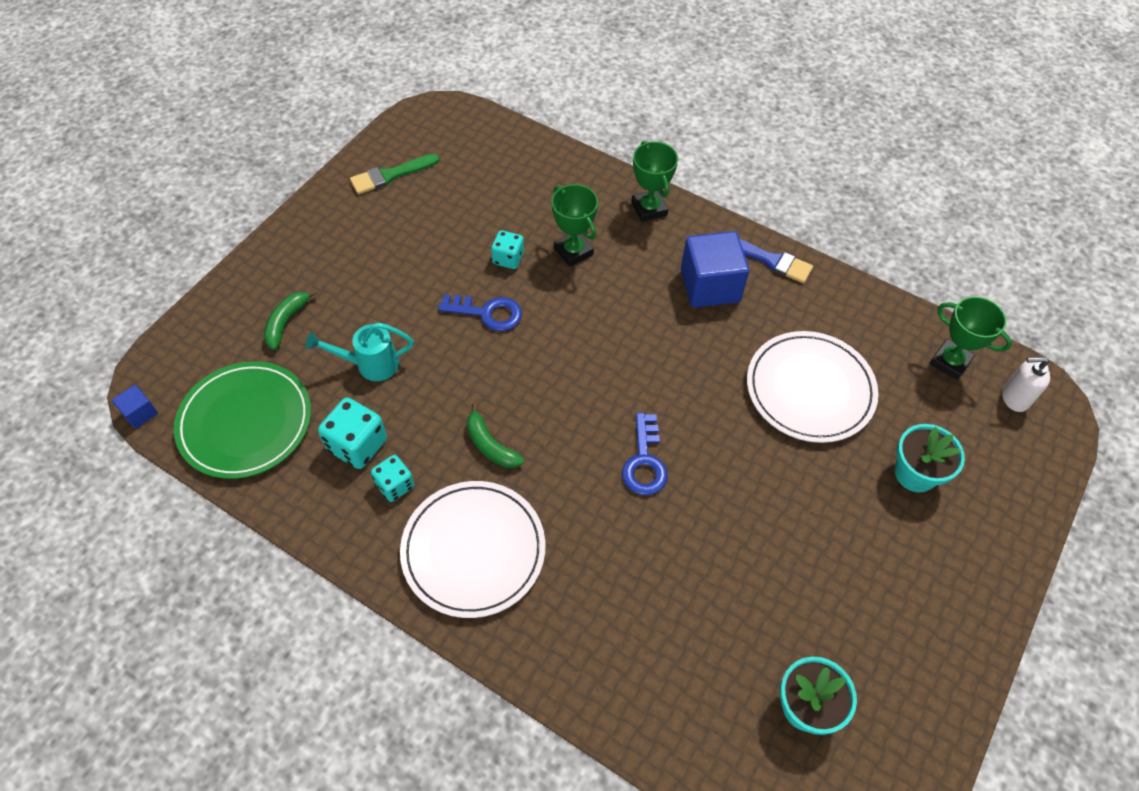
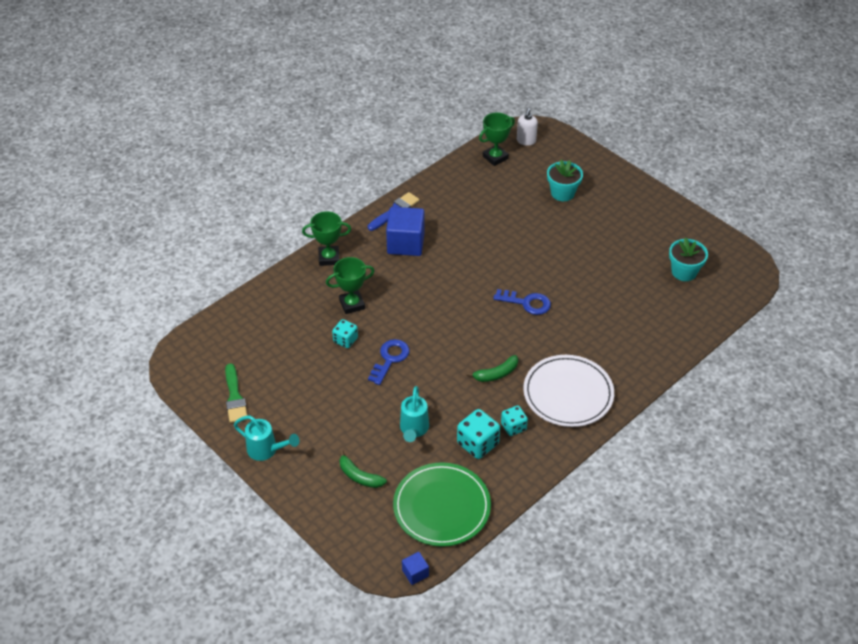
camera: 75 degrees left, 10 degrees down
white plate [747,331,878,443] -> none
none -> turquoise watering can [234,416,299,461]

